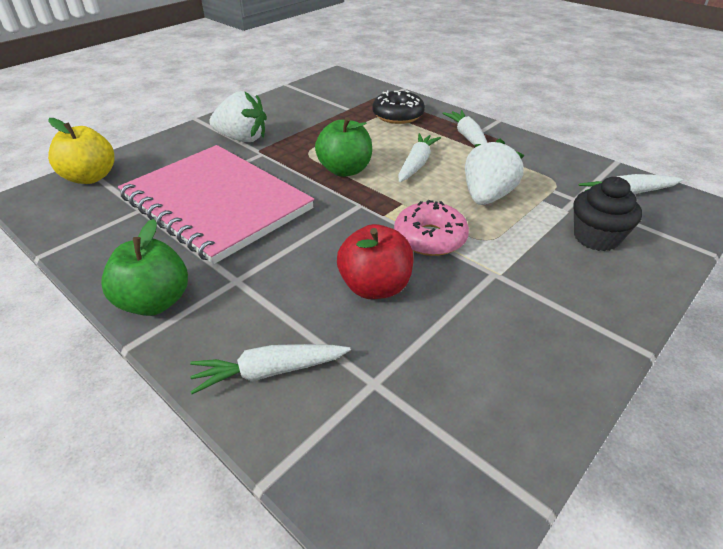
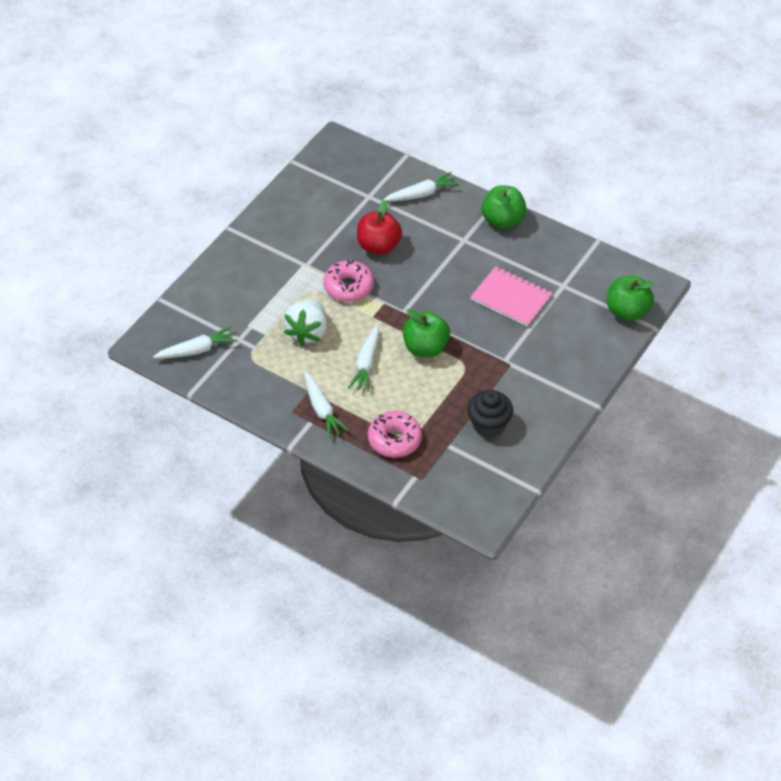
camera: 170 degrees right, 10 degrees up
yellow apple [48,118,115,184] -> green apple [607,276,654,321]
pink notebook [118,145,314,264] -> pink notebook [470,266,553,327], size x0.55
white strawberry [209,91,267,142] -> none
black donut [372,90,425,124] -> pink donut [368,411,422,458]
black cupcake [573,177,642,251] -> black cupcake moved to [467,390,513,437]

